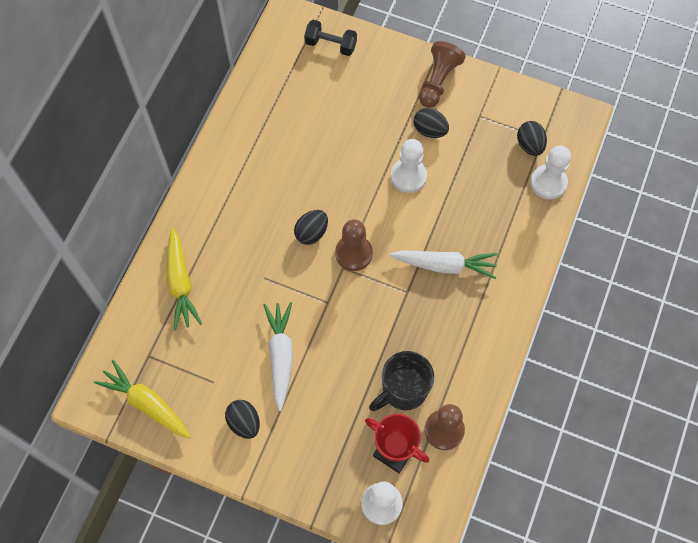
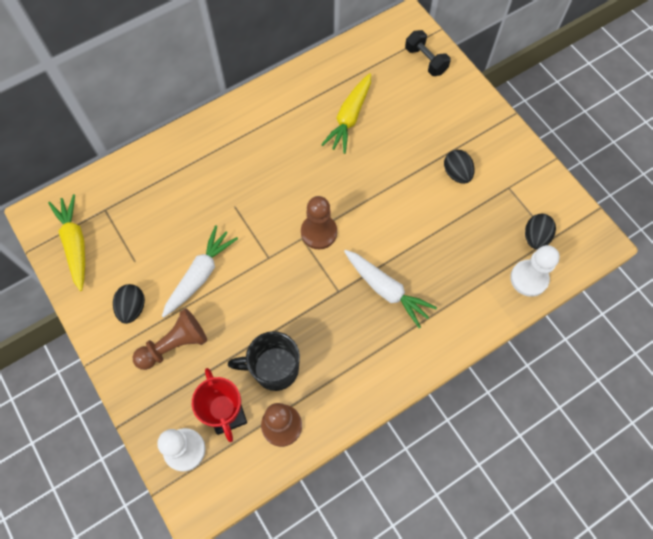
camera: 35 degrees right, 0 degrees up
yellow carrot [167,228,202,330] -> yellow carrot moved to [321,73,371,154]
black egg [294,210,328,245] -> none
white pawn [391,139,427,193] -> none
brown pawn [419,41,466,108] -> brown pawn moved to [133,308,207,370]

